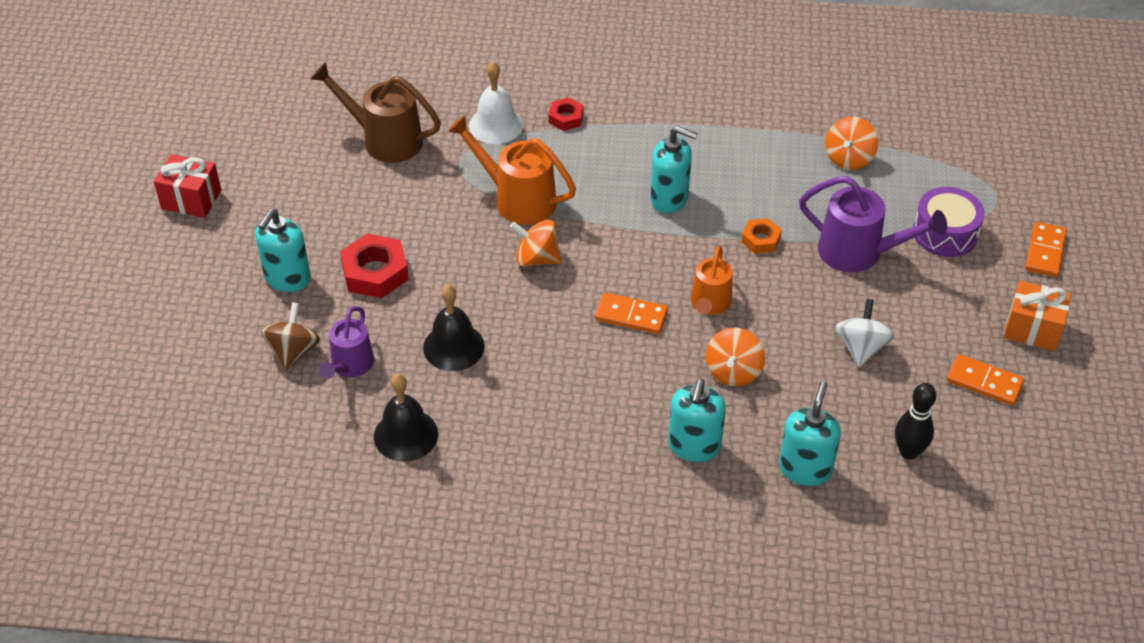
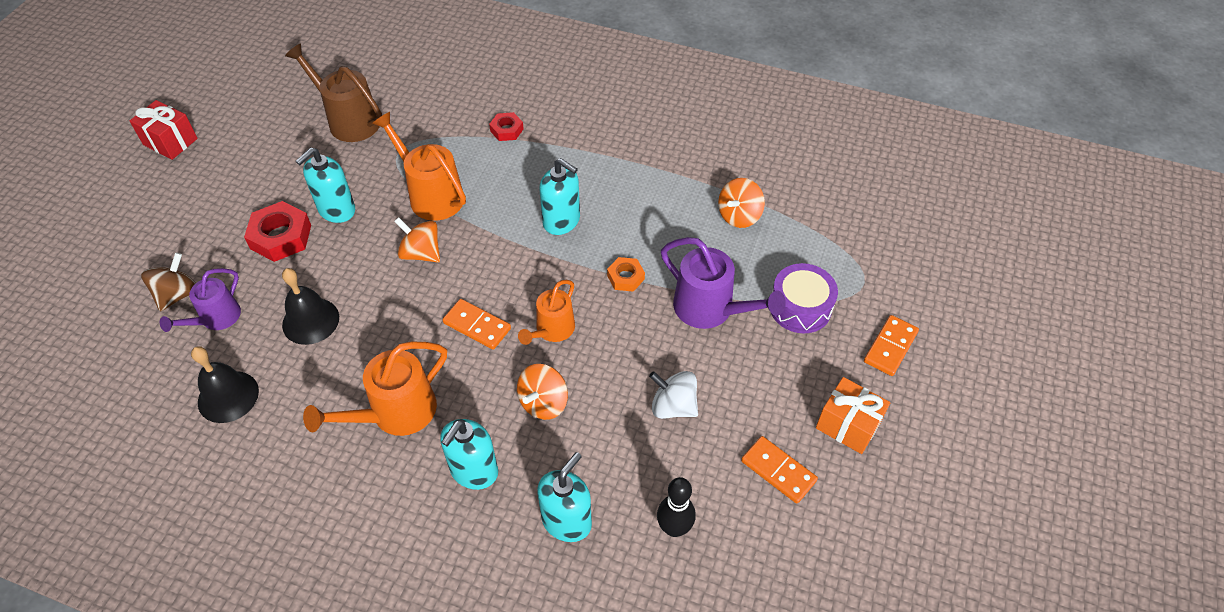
camera: 15 degrees right, 5 degrees up
turquoise soap dispenser [255,209,311,292] -> turquoise soap dispenser moved to [296,148,355,223]
white bell [469,62,523,144] -> none
white spinning top [835,299,895,367] -> white spinning top turned 90 degrees counterclockwise [649,371,698,419]
none -> orange watering can [303,342,447,436]

